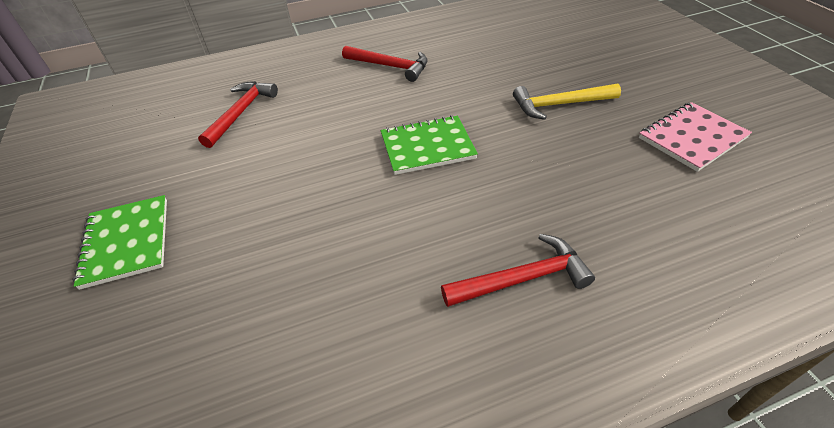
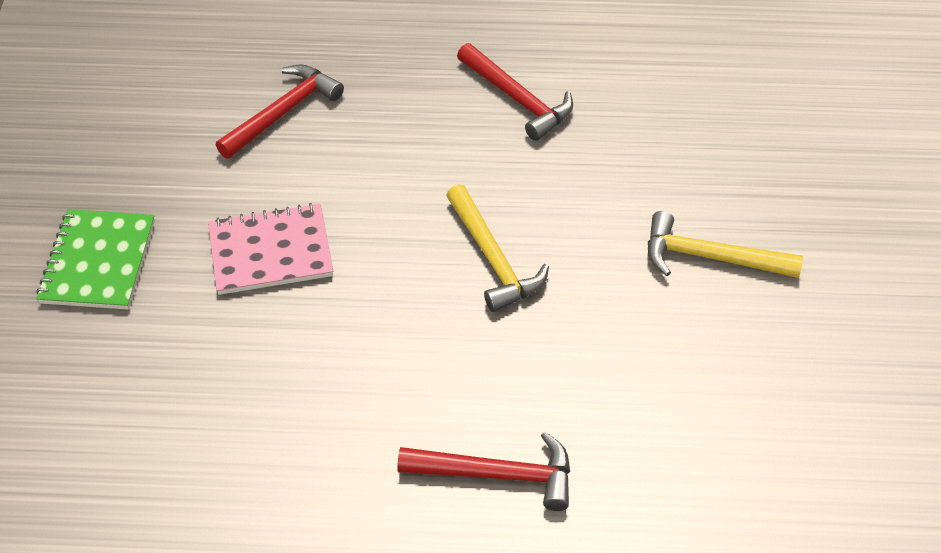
camera: 20 degrees right, 5 degrees up
green notebook [381,115,478,175] -> yellow hammer [446,184,549,312]
pink notebook [639,102,752,172] -> pink notebook moved to [208,203,333,295]

